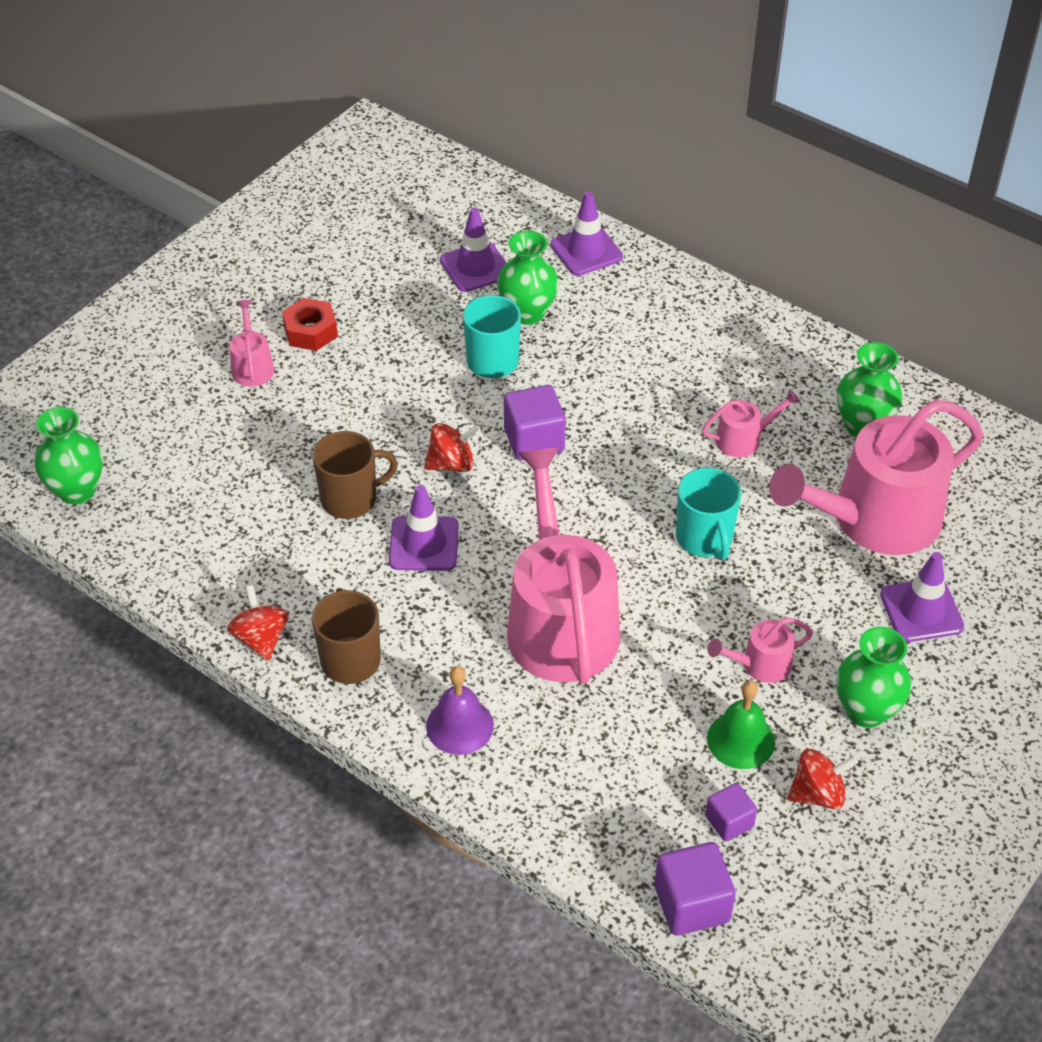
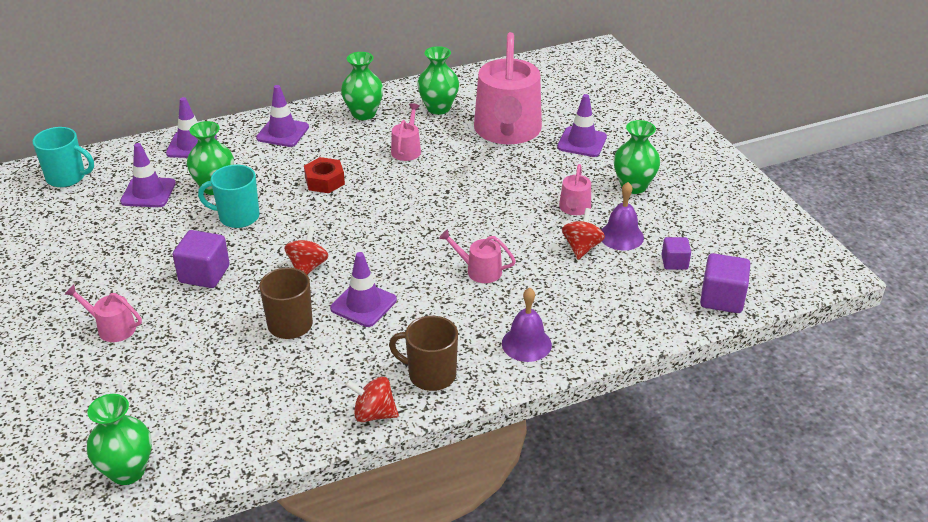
camera: 60 degrees left, 10 degrees down
red nut [282,298,338,351] -> red nut moved to [304,157,345,193]
purple cube [504,385,566,460] -> purple cube moved to [173,230,230,288]
pink watering can [507,447,620,684] -> pink watering can [439,229,516,283], size x0.43
turquoise mug [676,468,741,560] -> turquoise mug moved to [33,127,94,187]
green bell [707,680,775,769] -> purple bell [601,182,644,251]
red spinning top [787,749,859,809] -> red spinning top moved to [562,208,605,260]
none -> purple traffic cone [256,85,309,147]
none -> green vase [341,52,383,120]

